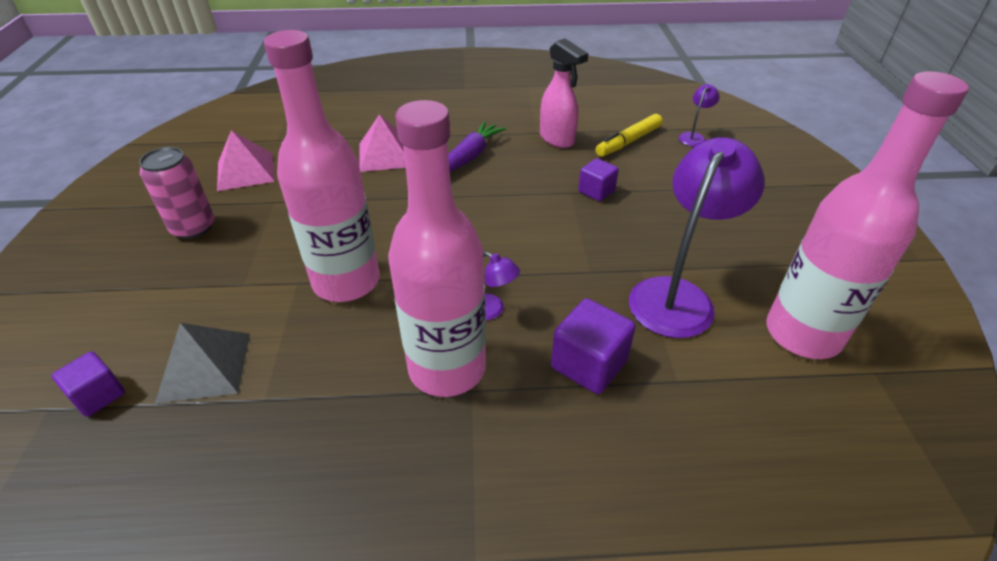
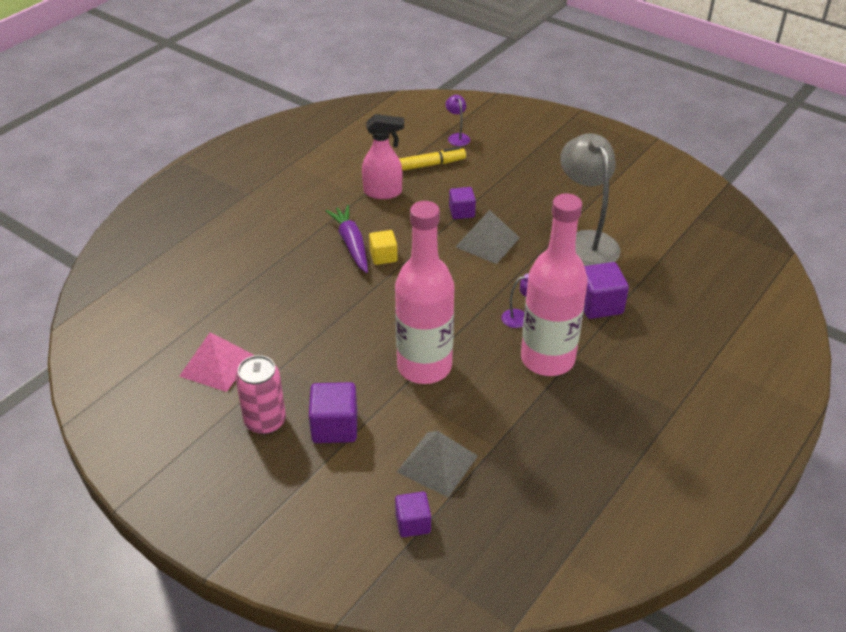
camera: 50 degrees left, 0 degrees up
pink pyramid [359,114,406,172] -> none
yellow marker [595,114,663,157] -> yellow marker turned 105 degrees counterclockwise [399,147,466,171]
purple lamp [629,137,765,338] -> grey lamp [560,133,621,266]
pink bottle [766,71,969,359] -> none
none -> purple cube [309,382,357,443]
none -> yellow cube [369,230,397,265]
none -> grey pyramid [456,210,520,264]

